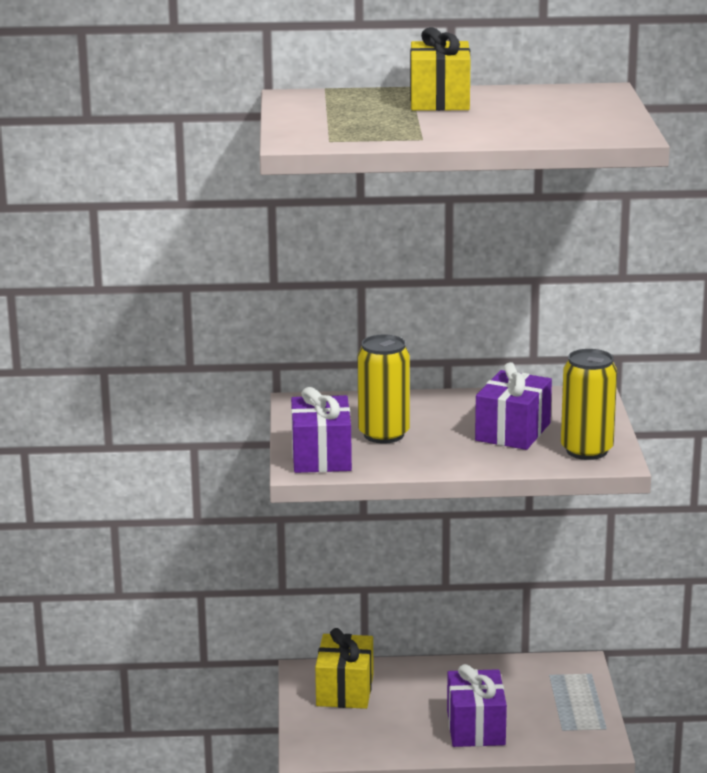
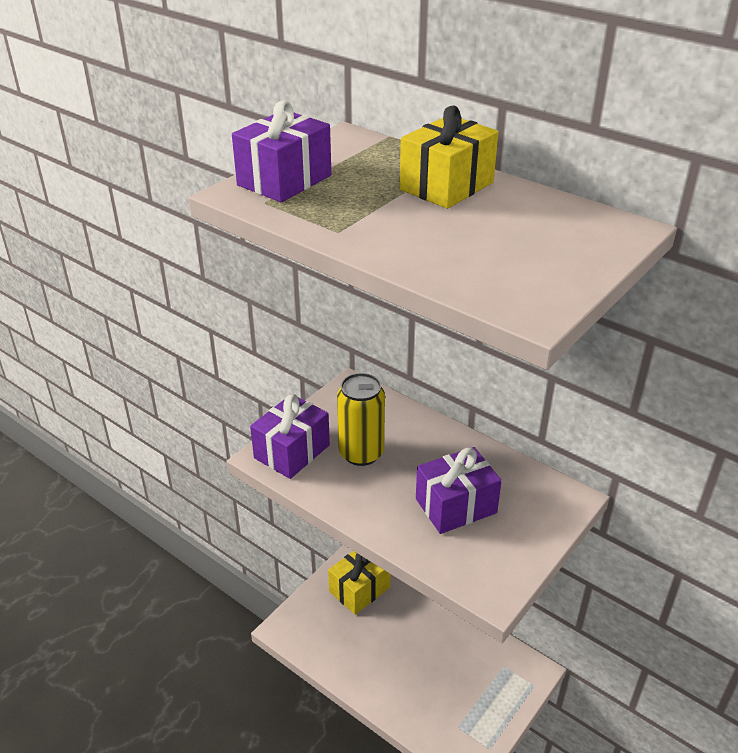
camera: 40 degrees right, 15 degrees up
purple gift [447,664,507,747] -> purple gift moved to [232,100,331,202]
yellow can [561,349,617,460] -> none

